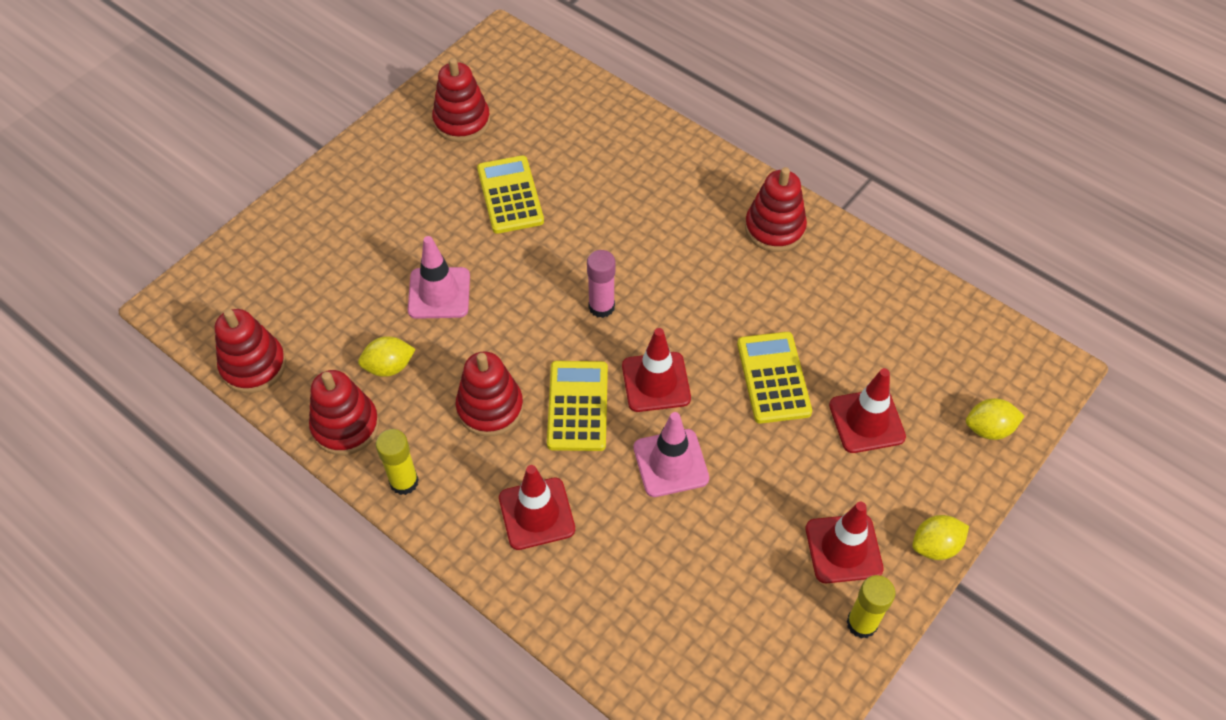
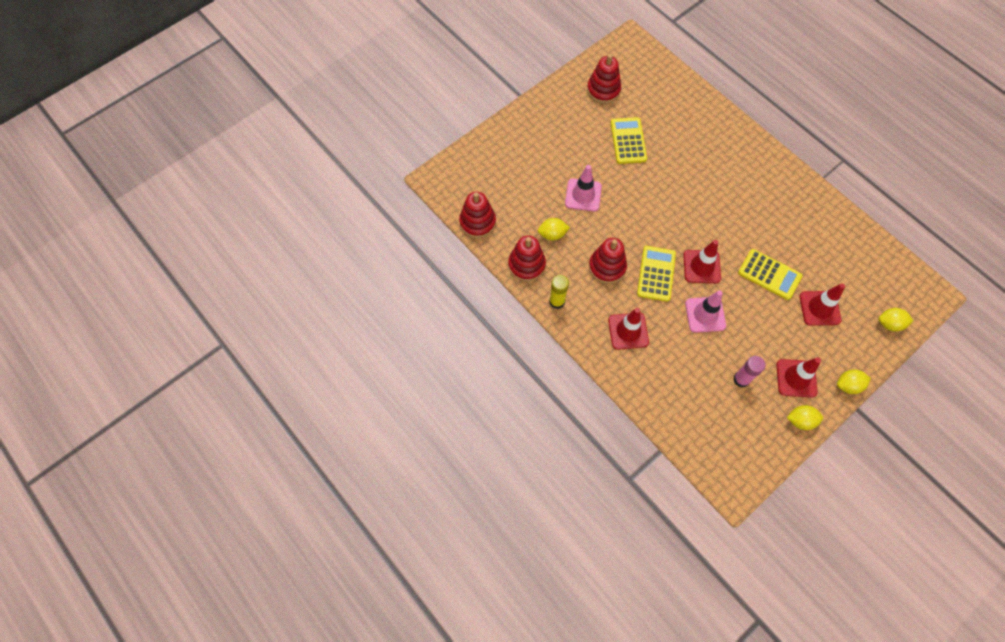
camera: 10 degrees right, 10 degrees up
pink glue stick [587,250,615,318] -> pink glue stick moved to [733,356,766,387]
yellow calculator [737,332,812,424] -> yellow calculator turned 120 degrees clockwise [738,249,803,300]
red stacking toy [745,167,807,252] -> none
yellow glue stick [846,575,896,639] -> yellow lemon [787,405,823,430]

